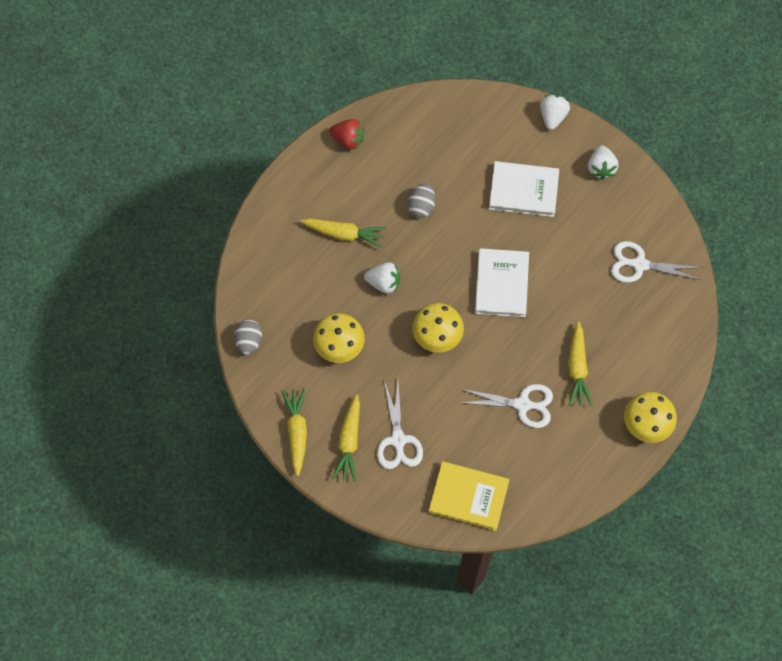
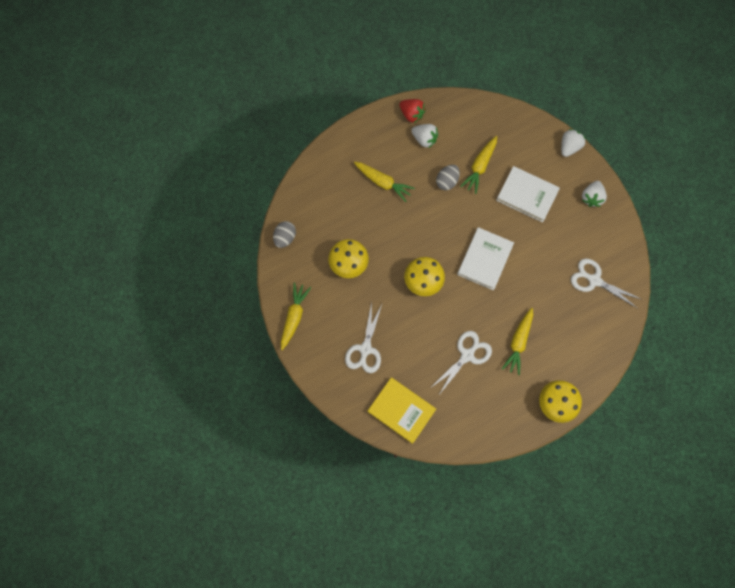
camera: 20 degrees right, 5 degrees up
yellow carrot [332,394,360,482] -> yellow carrot moved to [460,136,497,194]
white strawberry [364,262,400,294] -> white strawberry moved to [411,124,438,148]
white scissors [458,384,553,428] -> white scissors turned 75 degrees counterclockwise [432,331,492,395]

